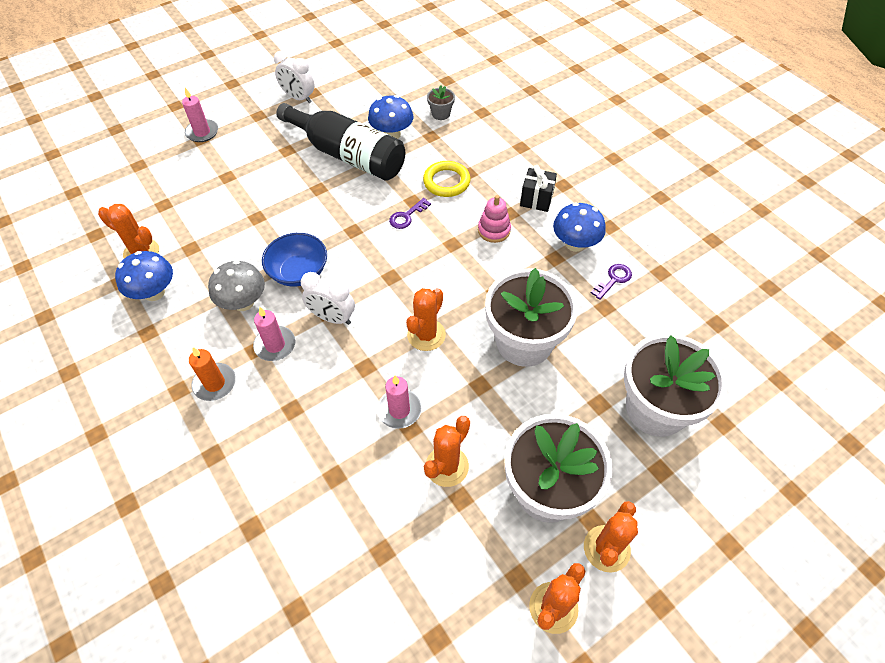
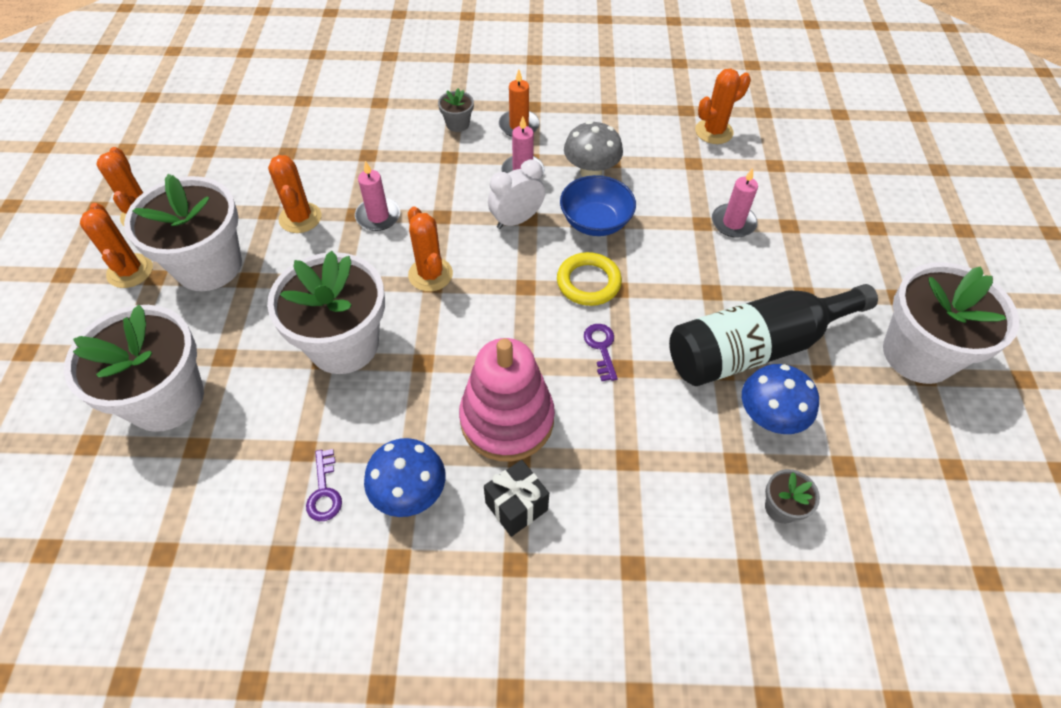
camera: 125 degrees right, 0 degrees up
blue mushroom [115,251,173,301] -> none
pink candle [182,88,218,142] -> pink candle moved to [712,168,758,238]
white clock [274,50,315,103] -> white flower pot [883,262,1019,384]
yellow ring [423,161,470,197] -> yellow ring moved to [557,252,622,306]
pink stacking toy [478,195,511,243] -> pink stacking toy [459,338,555,461], size x1.95
none -> grey flower pot [438,88,474,132]

